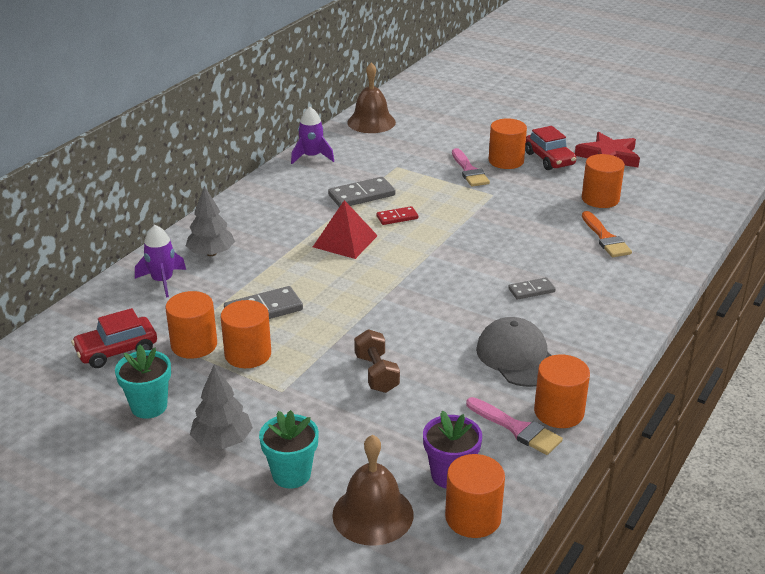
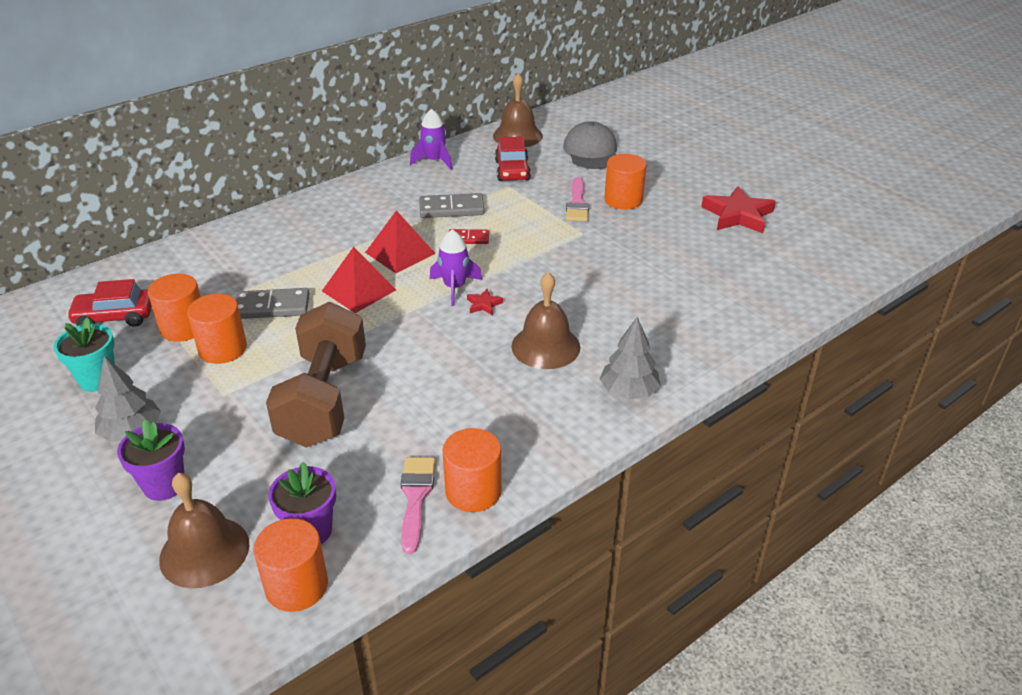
camera: 20 degrees right, 5 degrees up
purple rocket [135,225,186,298] -> purple rocket moved to [430,230,482,306]
grey tree [186,186,235,256] -> grey tree moved to [600,317,661,399]
turquoise flower pot [259,410,319,488] -> purple flower pot [117,419,185,501]
brown dumbbell [354,329,400,393] -> brown dumbbell [266,302,366,448], size x2.03
pink brush [466,397,563,455] -> pink brush turned 150 degrees counterclockwise [401,457,435,554]
grey cap [476,317,552,387] -> grey cap moved to [563,121,617,169]
grey domino [508,277,556,299] -> brown bell [511,272,580,369]
red car [525,126,576,170] -> red car moved to [495,136,531,181]
orange cylinder [582,154,625,208] -> none
orange brush [582,211,632,257] -> none
none -> red pyramid [322,247,396,313]
none -> red star [467,289,503,315]

